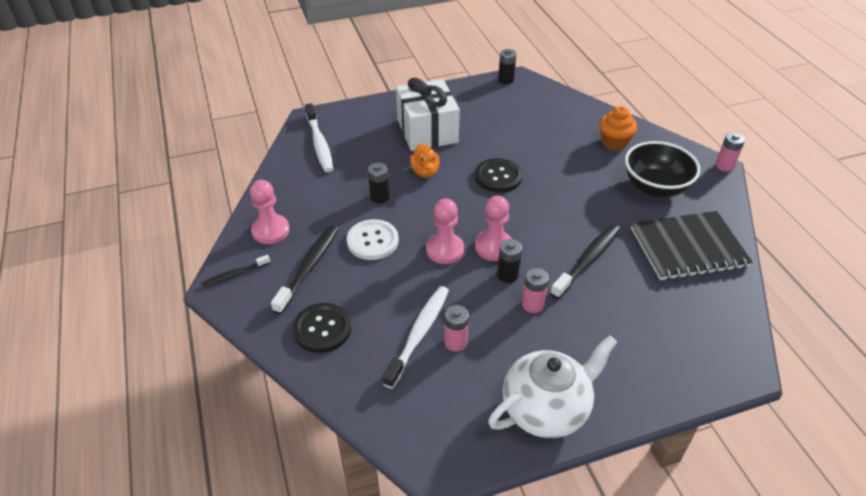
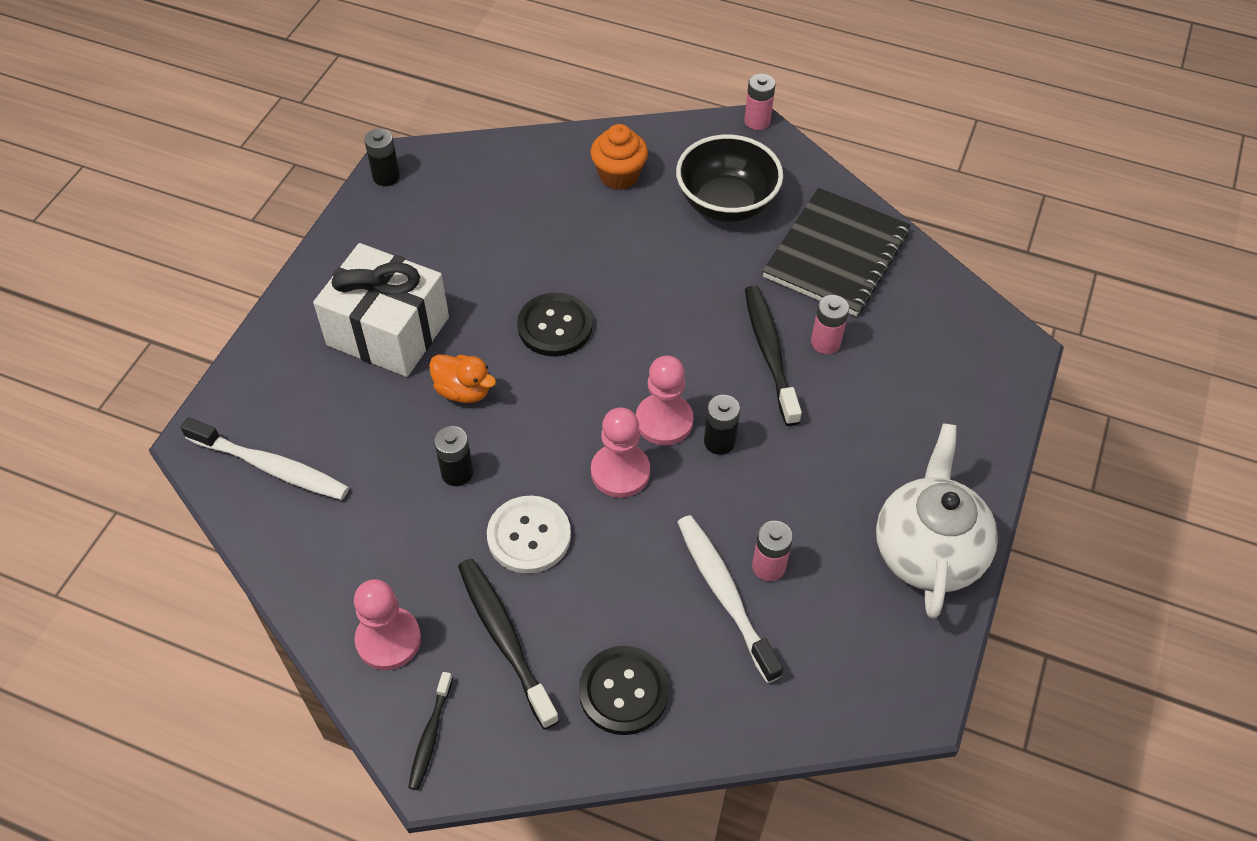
camera: 50 degrees left, 10 degrees up
pink battery [522,268,549,313] -> pink battery moved to [811,295,849,354]

